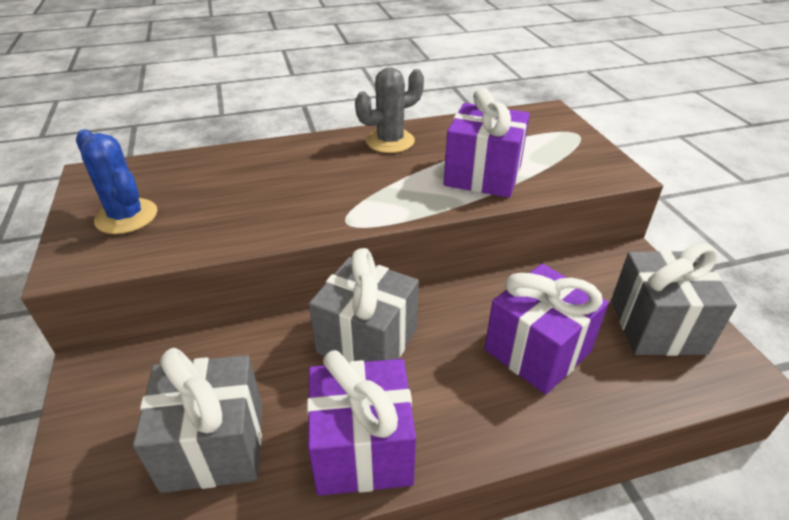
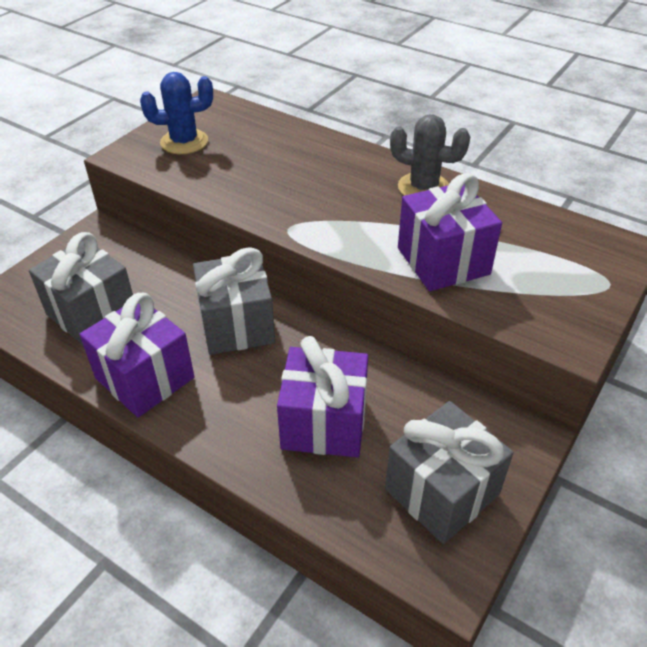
camera: 50 degrees right, 5 degrees up
blue cactus [76,129,157,234] -> blue cactus turned 75 degrees clockwise [140,72,213,154]

